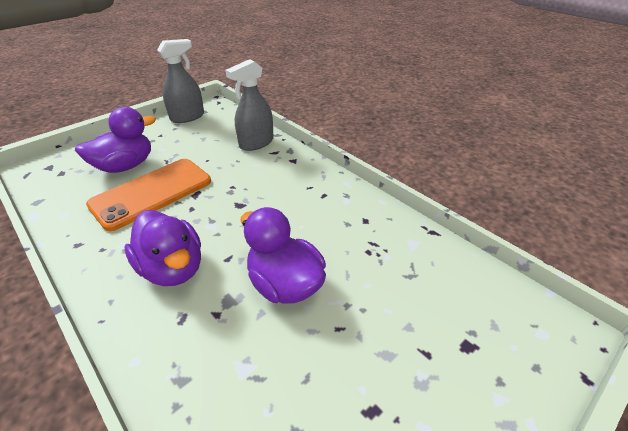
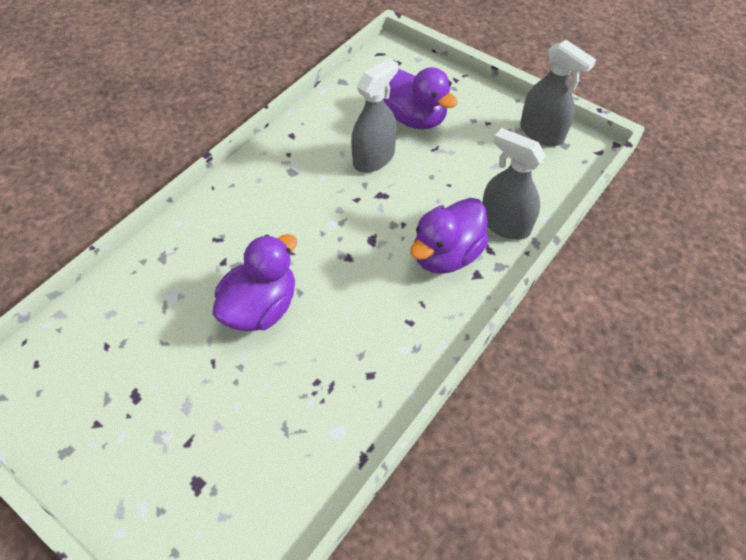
camera: 80 degrees right, 15 degrees up
orange phone [86,159,211,231] -> grey spray bottle [351,58,398,173]
purple duck [124,210,201,286] -> purple duck moved to [410,198,489,274]

